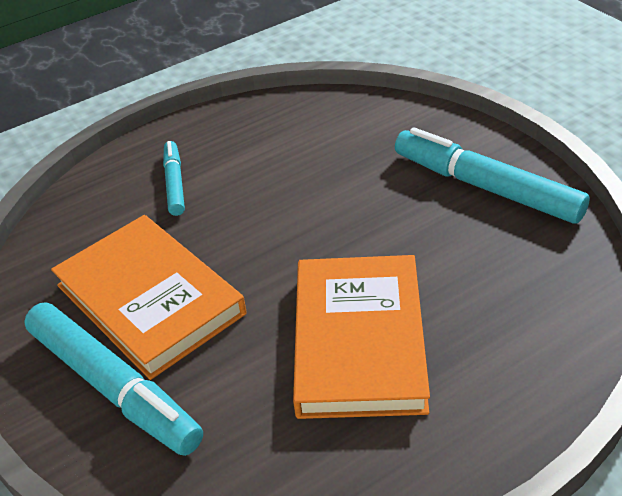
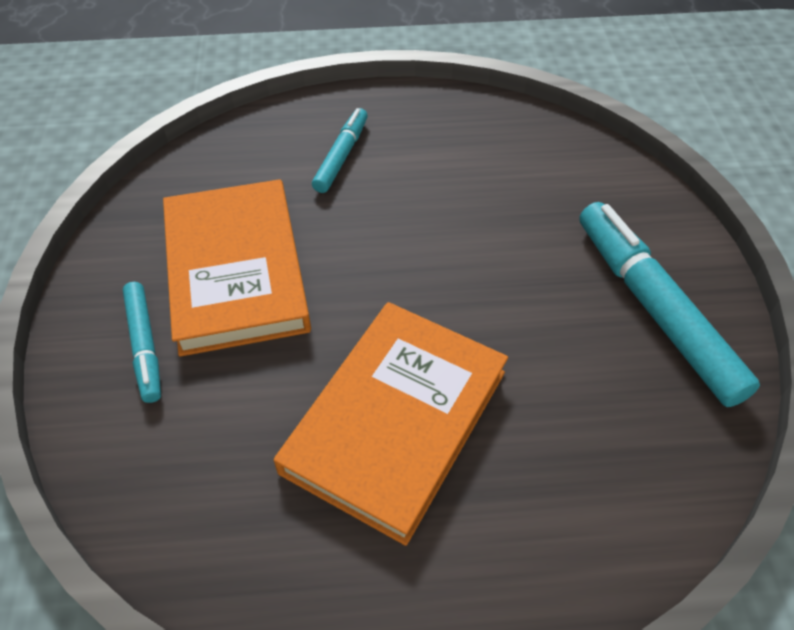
camera: 25 degrees right, 10 degrees up
turquoise marker [24,303,203,456] -> turquoise marker [122,282,161,403], size x0.54

